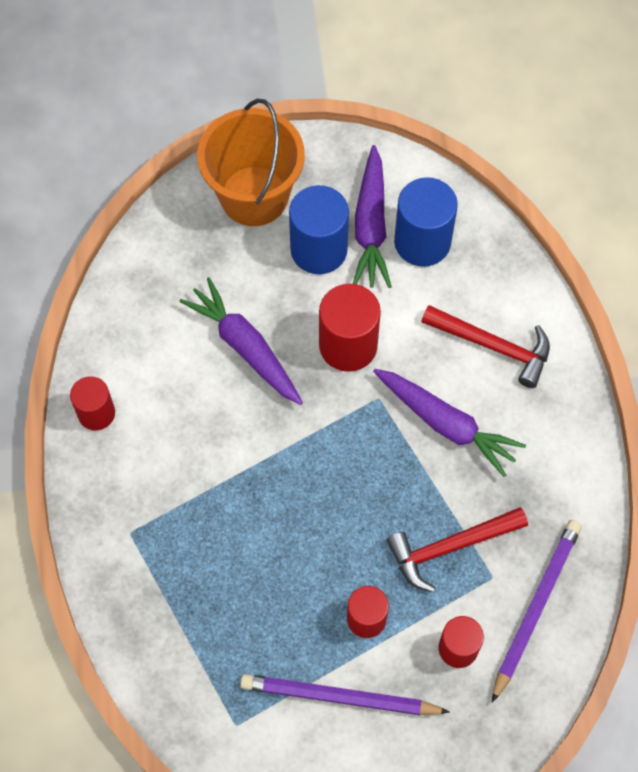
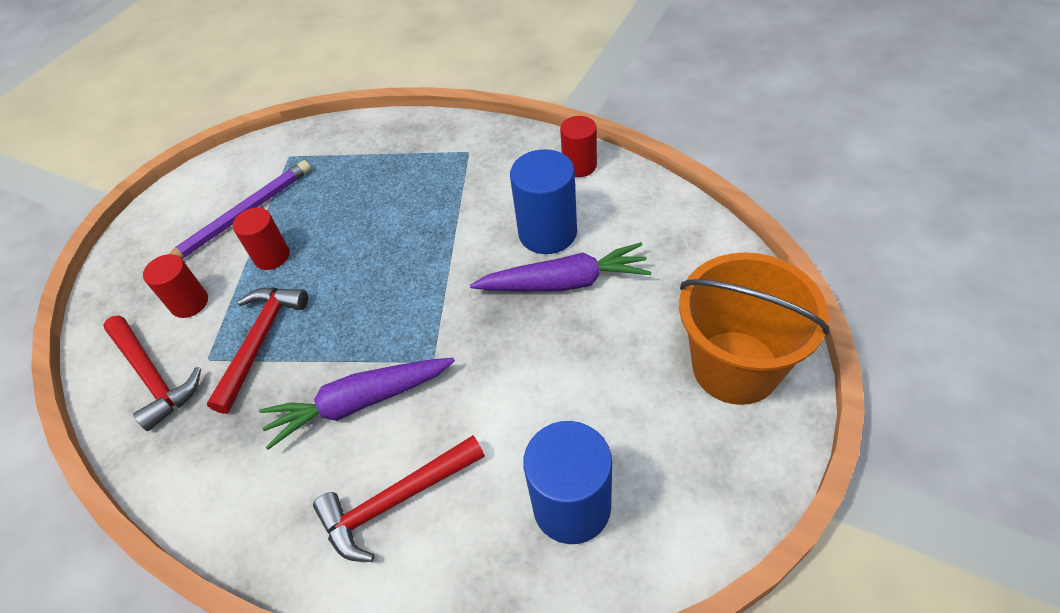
camera: 130 degrees right, 15 degrees down
blue cylinder [289,185,349,274] -> blue cylinder moved to [510,149,577,254]
red cylinder [319,284,381,372] -> none
purple carrot [353,145,392,288] -> none
purple pencil [492,520,582,703] -> red hammer [103,315,201,431]

